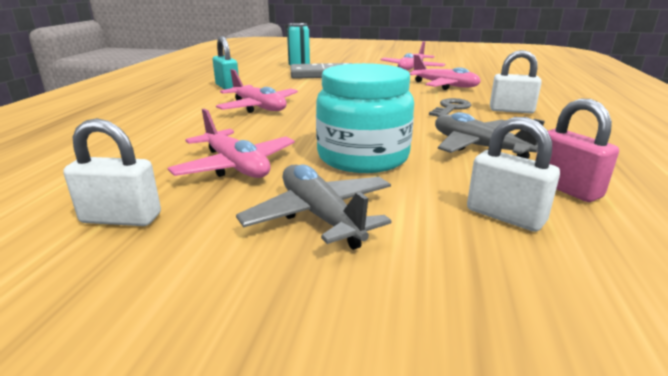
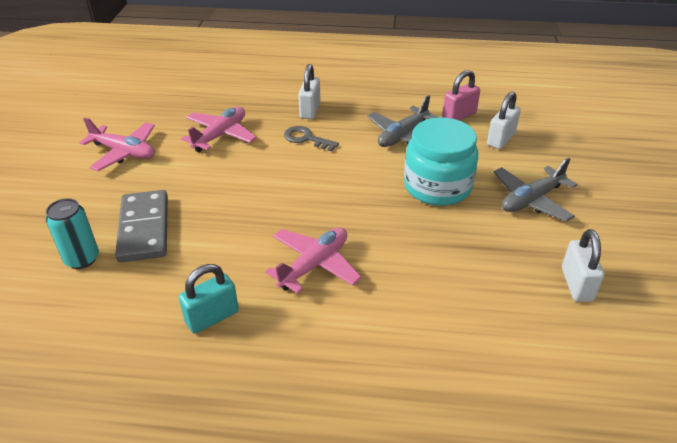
camera: 95 degrees left, 15 degrees up
pink plane [167,108,295,178] -> none

